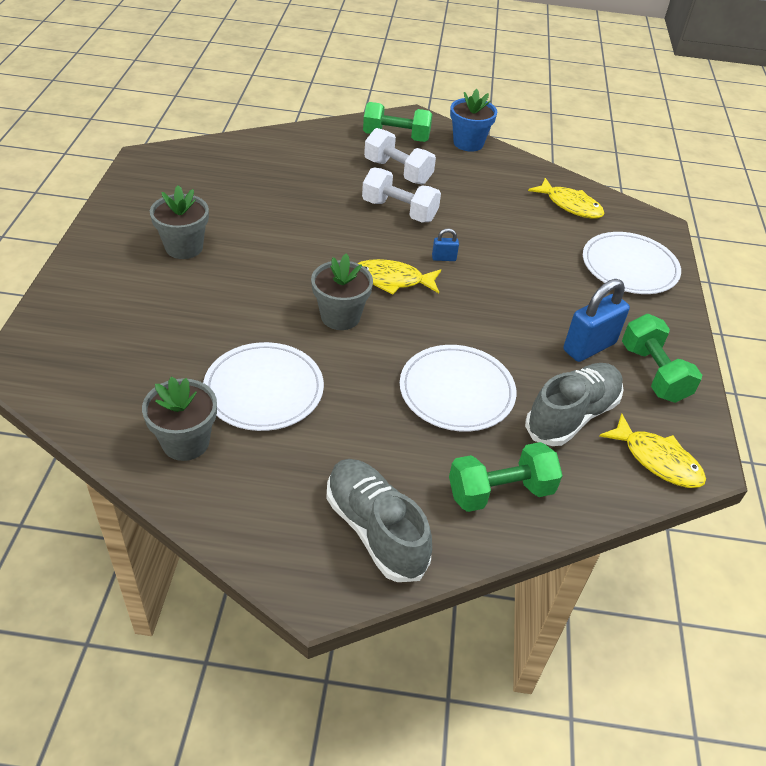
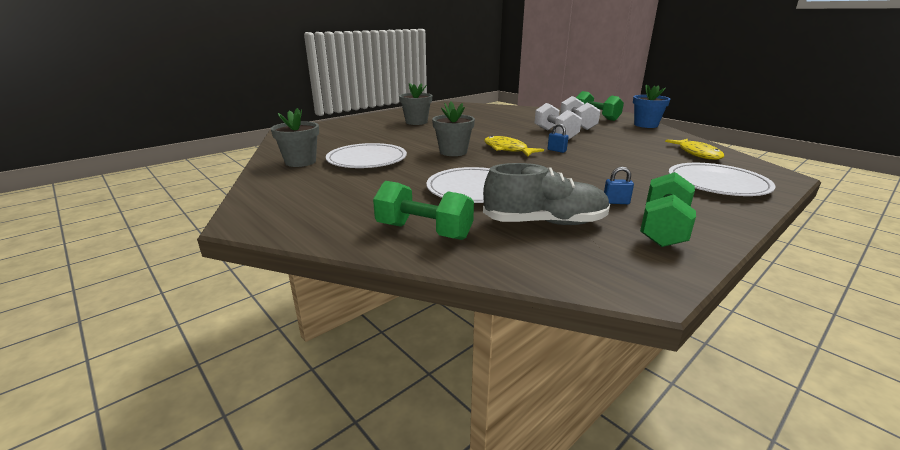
camera: 45 degrees right, 20 degrees down
grey shoe [326,459,432,582] -> none
blue padlock [564,279,630,362] -> blue padlock [604,167,634,204], size x0.47
yellow fish [599,413,706,488] -> none

